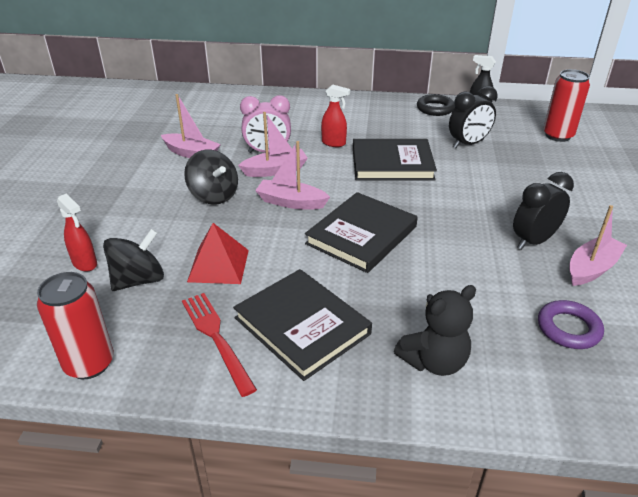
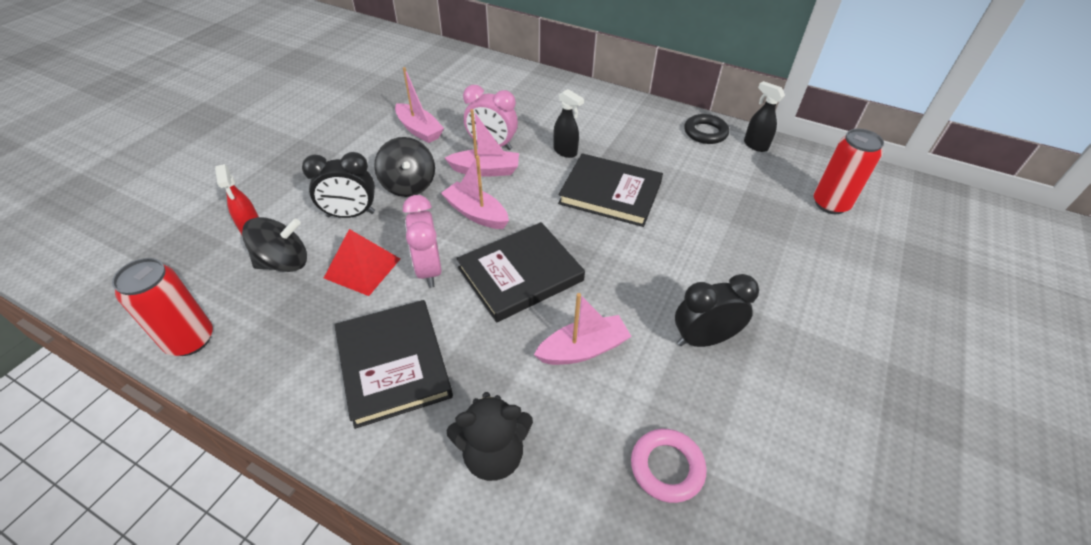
camera: 20 degrees right, 10 degrees up
red fork [182,293,257,397] -> none
red spray bottle [321,84,350,147] -> black spray bottle [553,89,584,158]
black clock [449,86,498,148] -> black clock moved to [302,152,375,218]
purple ring [538,300,604,349] -> pink ring [631,429,706,503]
pink boat [569,205,627,286] -> pink boat moved to [534,293,632,365]
none -> pink clock [403,195,442,288]

